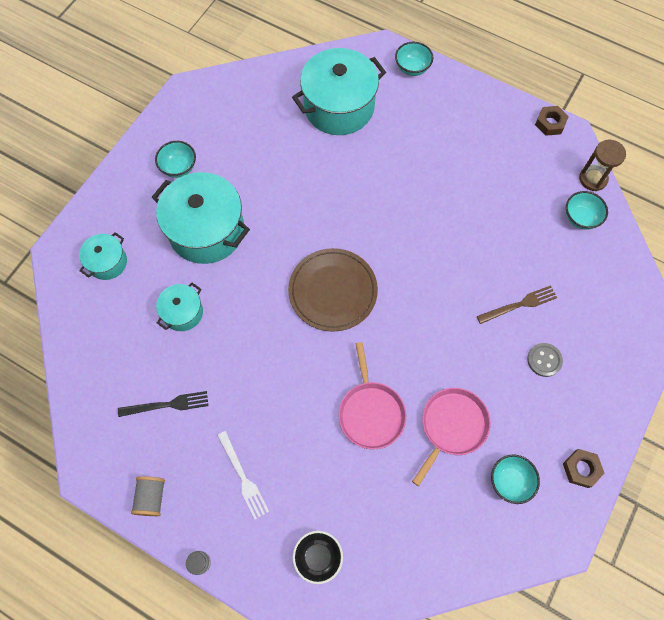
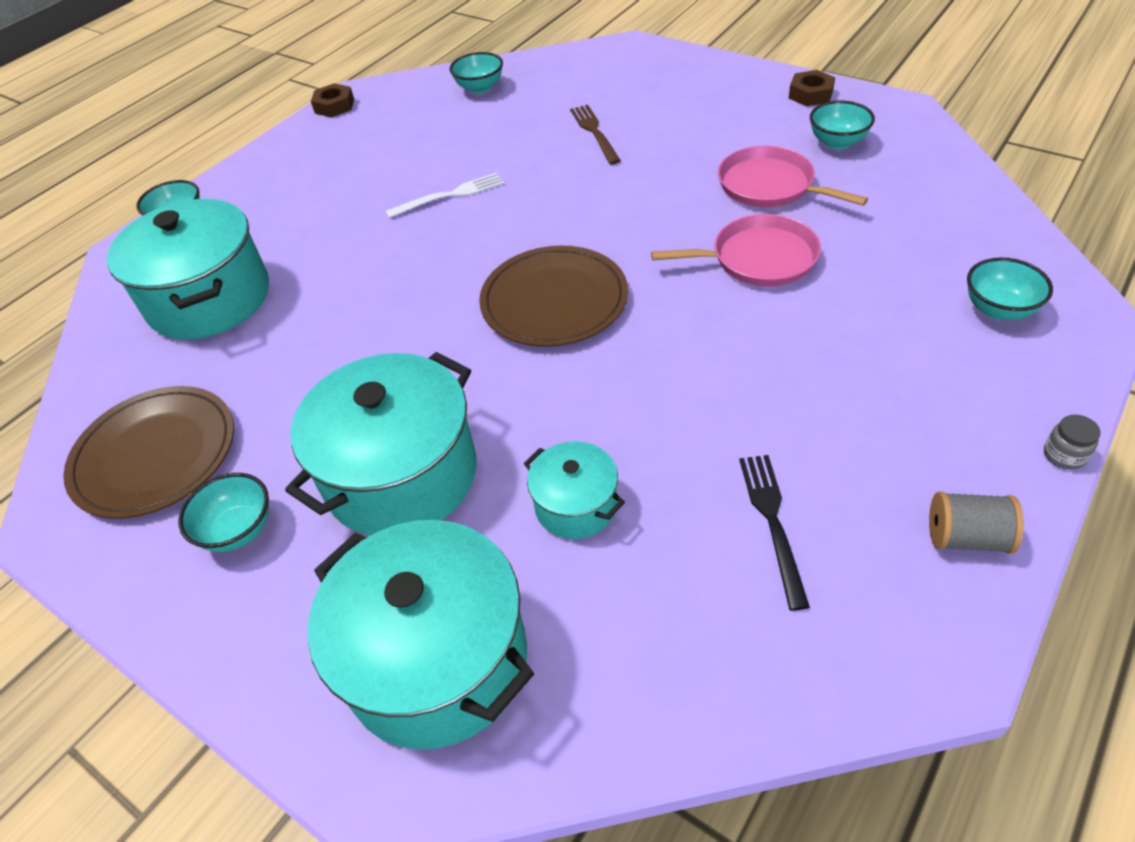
camera: 80 degrees left, 20 degrees down
turquoise pot [79,232,127,280] -> turquoise pot [308,520,534,750], size x1.96
white fork [217,431,269,519] -> white fork moved to [386,173,504,218]
black bowl [293,531,343,584] -> turquoise bowl [967,257,1053,320]
grey button [527,343,563,377] -> none
brown hourglass [579,140,626,191] -> none
none -> brown plate [63,386,234,519]

